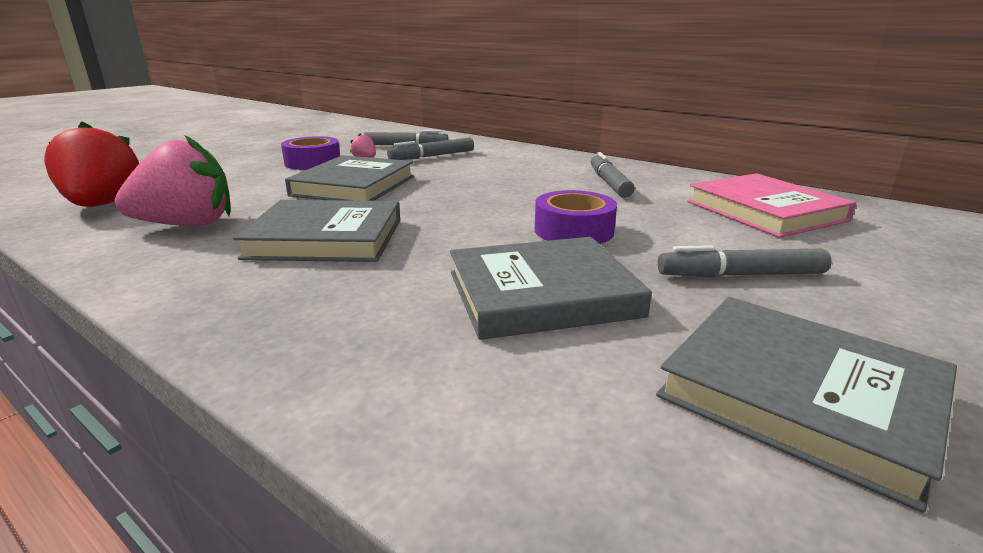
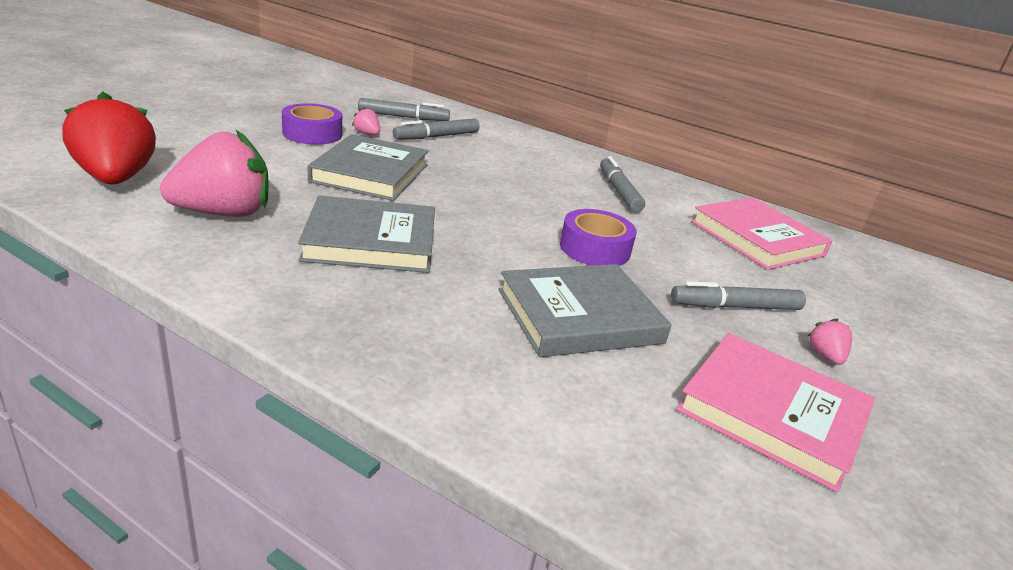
camera: 10 degrees left, 5 degrees up
grey book [656,297,957,513] -> pink book [676,333,875,492]
none -> pink strawberry [808,318,852,365]

